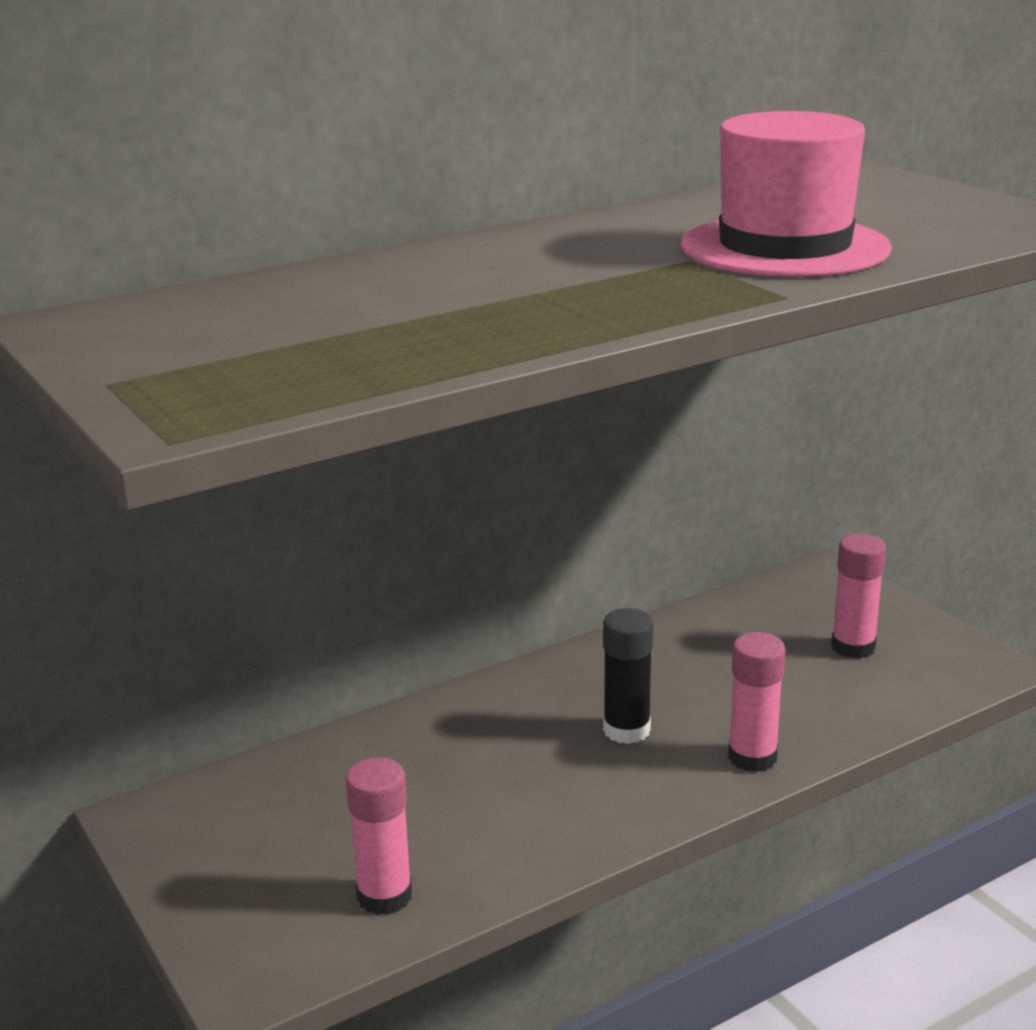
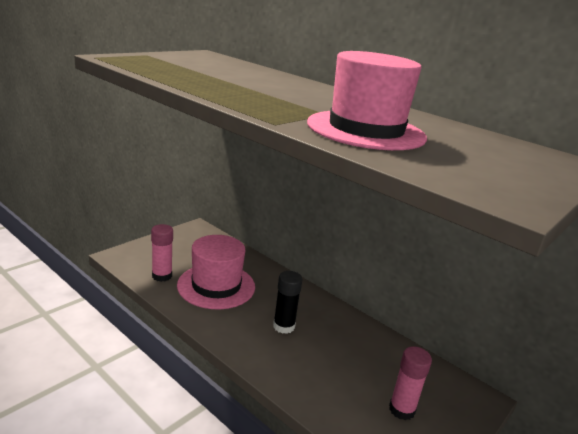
camera: 70 degrees right, 0 degrees up
pink glue stick [728,632,786,772] -> none
none -> pink hat [177,235,255,309]

